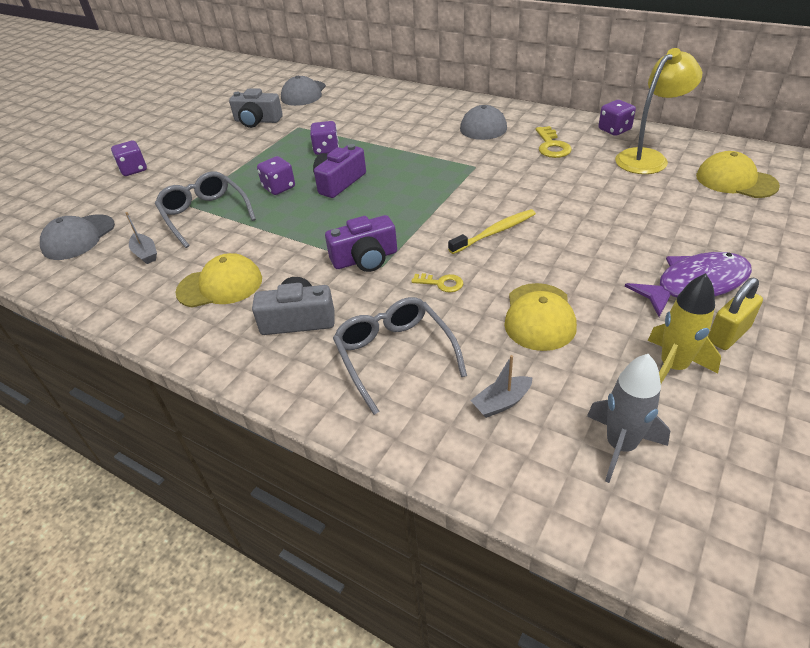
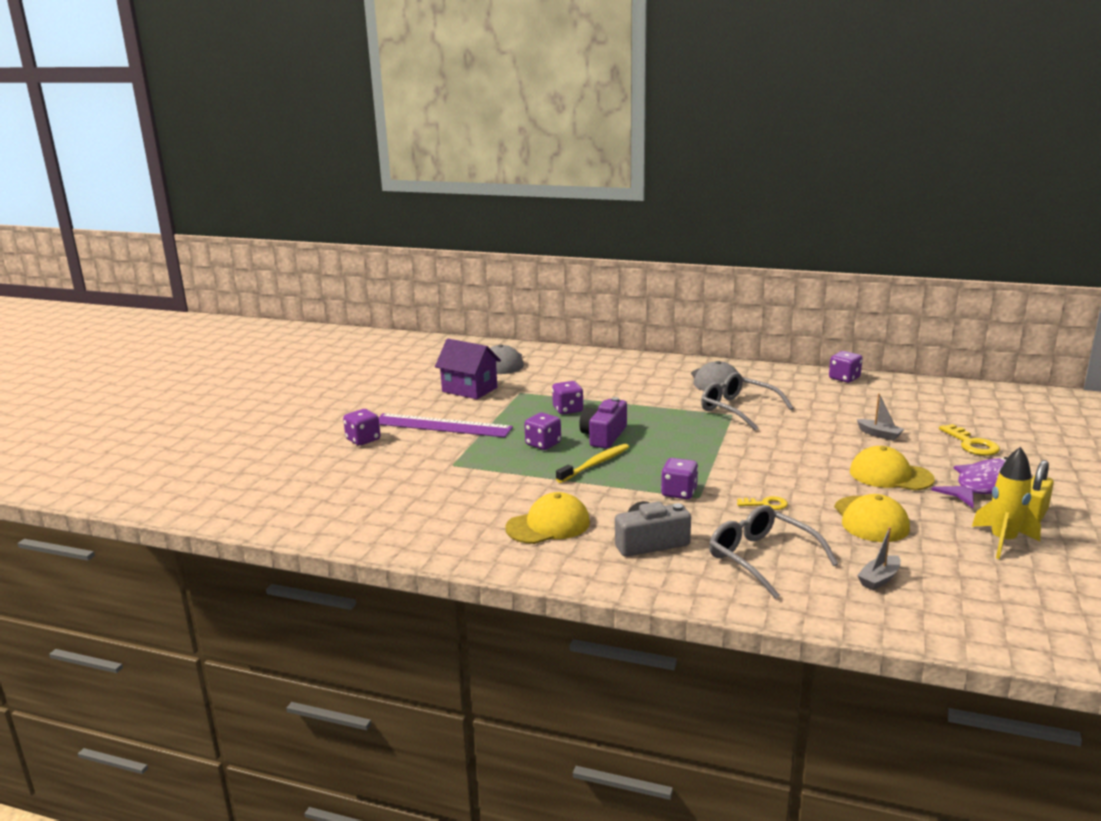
camera: 15 degrees left, 20 degrees down
grey cap [40,214,115,260] -> none
grey boat [125,212,157,264] -> grey boat moved to [857,393,904,441]
grey glasses [155,171,256,248] -> grey glasses moved to [701,372,794,431]
grey camera [229,88,283,128] -> purple house [435,339,501,399]
purple camera [325,215,397,272] -> purple dice [661,458,698,499]
yellow toothbrush [448,209,536,254] -> yellow toothbrush moved to [556,444,629,483]
yellow key [536,126,572,158] -> yellow key moved to [939,424,1000,456]
grey rocket [587,354,670,483] -> none
yellow lamp [615,48,702,174] -> none
yellow cap [696,151,780,198] -> yellow cap moved to [850,446,935,491]
none -> purple ruler [379,413,513,438]

